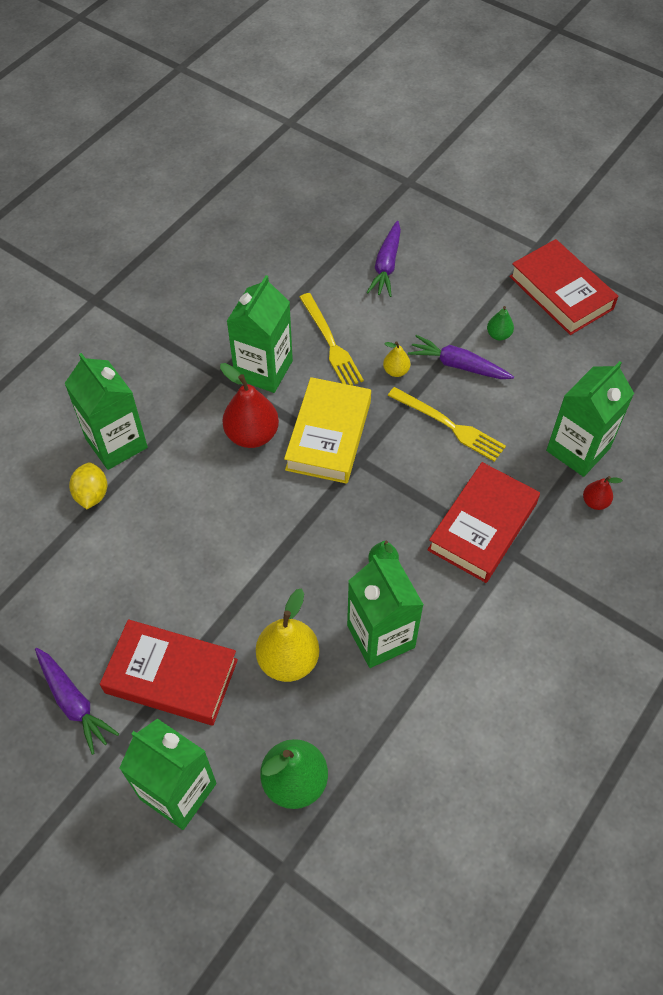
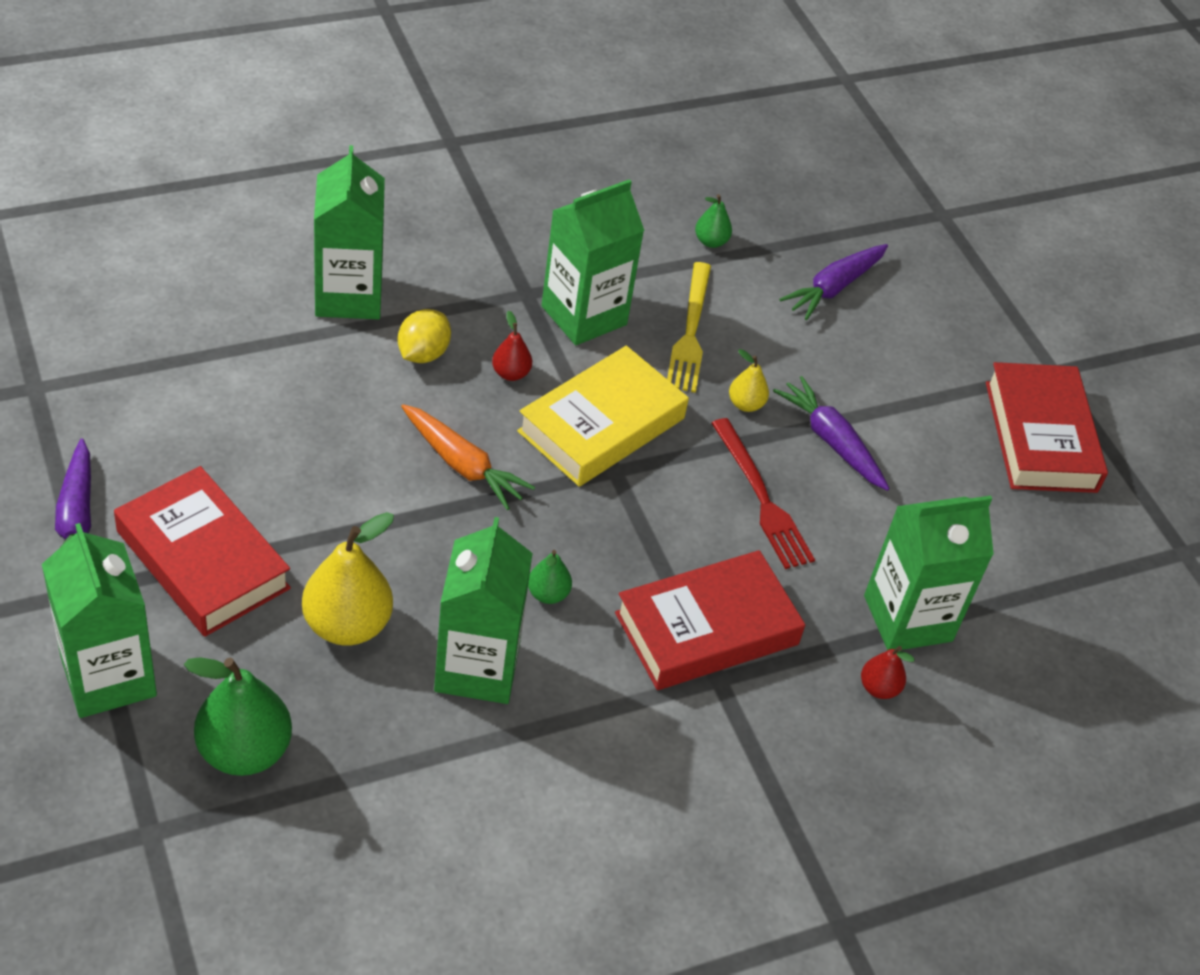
camera: 25 degrees right, 10 degrees down
yellow lemon [69,462,107,509] -> yellow lemon moved to [398,309,451,363]
red pear [220,363,279,448] -> red pear [492,310,532,381], size x0.51
yellow fork [388,387,506,462] -> red fork [711,418,815,569]
green pear [487,306,514,340] -> green pear moved to [695,194,732,248]
none -> orange carrot [401,404,535,510]

